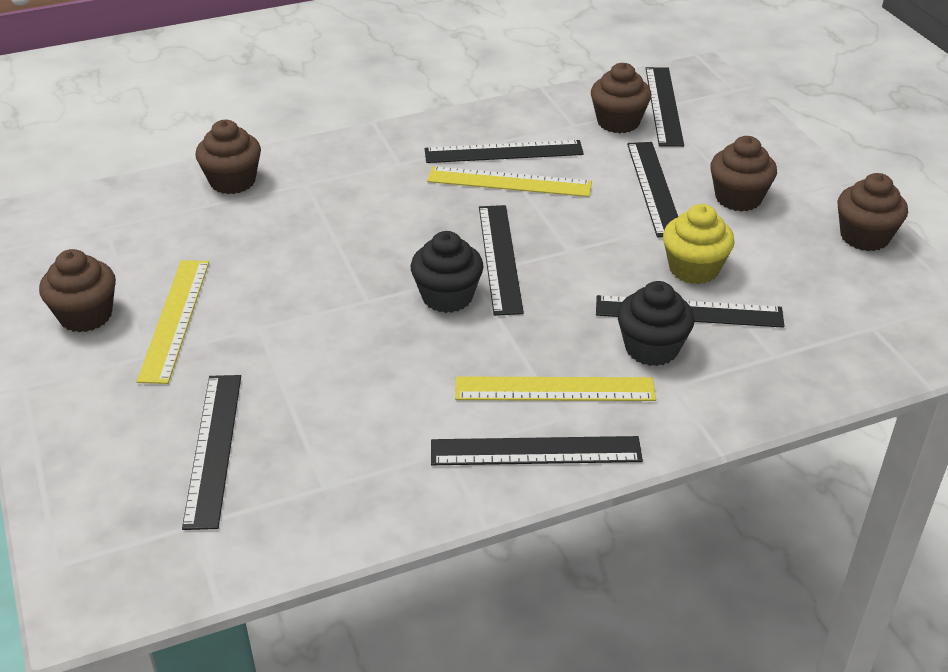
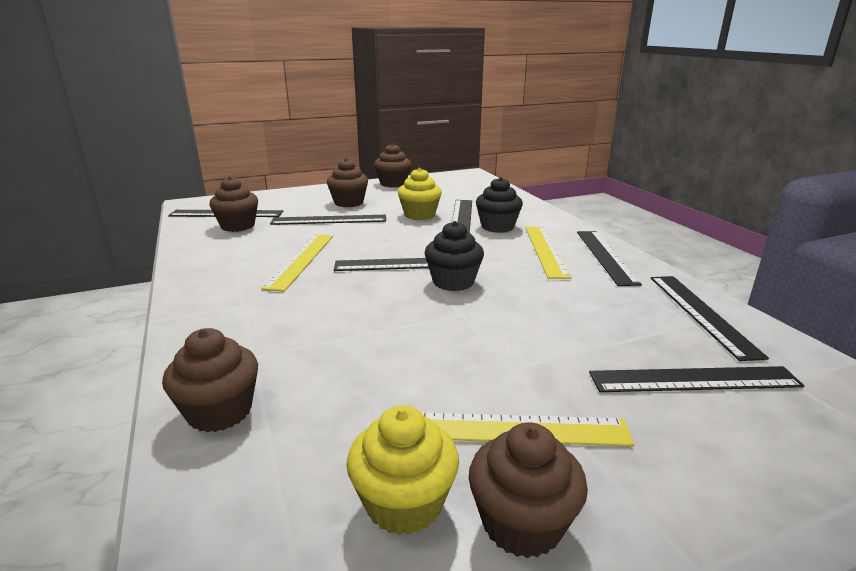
camera: 90 degrees left, 15 degrees down
black ruler [424,140,584,163] -> black ruler moved to [651,276,769,361]
none -> yellow cupcake [346,405,459,535]

